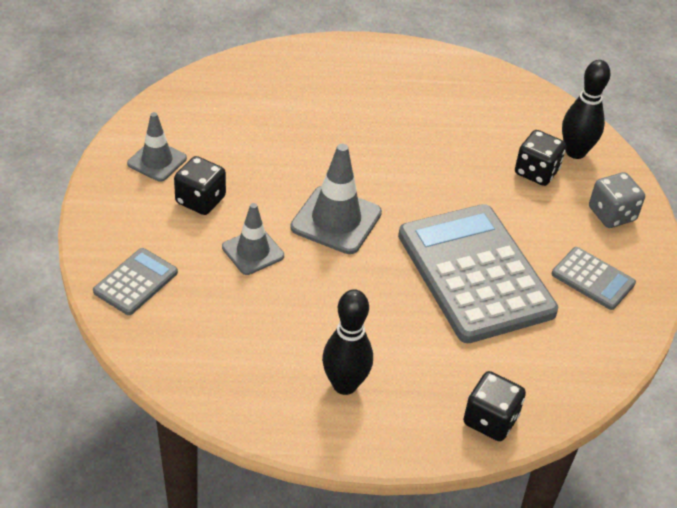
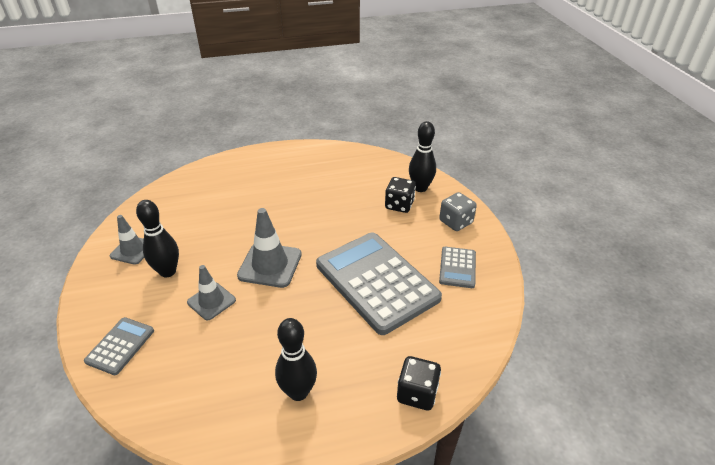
camera: 10 degrees left, 5 degrees down
black dice [174,156,226,215] -> black bowling pin [136,200,179,277]
grey calculator [551,247,636,310] -> grey calculator turned 75 degrees clockwise [439,247,476,288]

